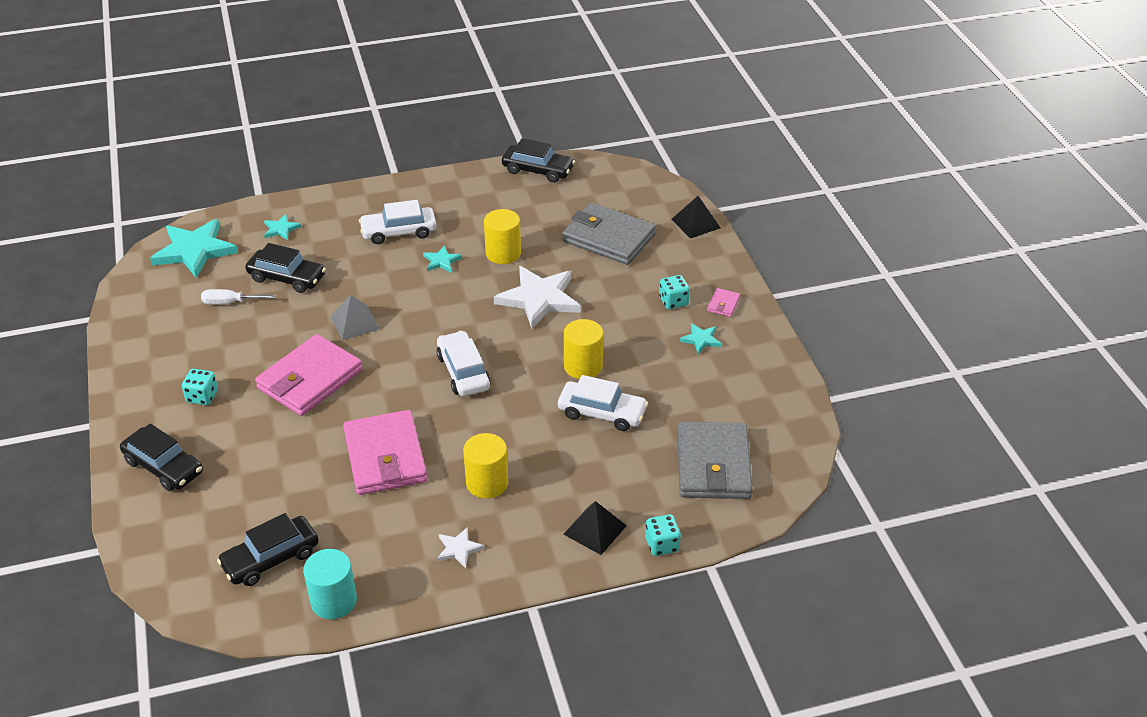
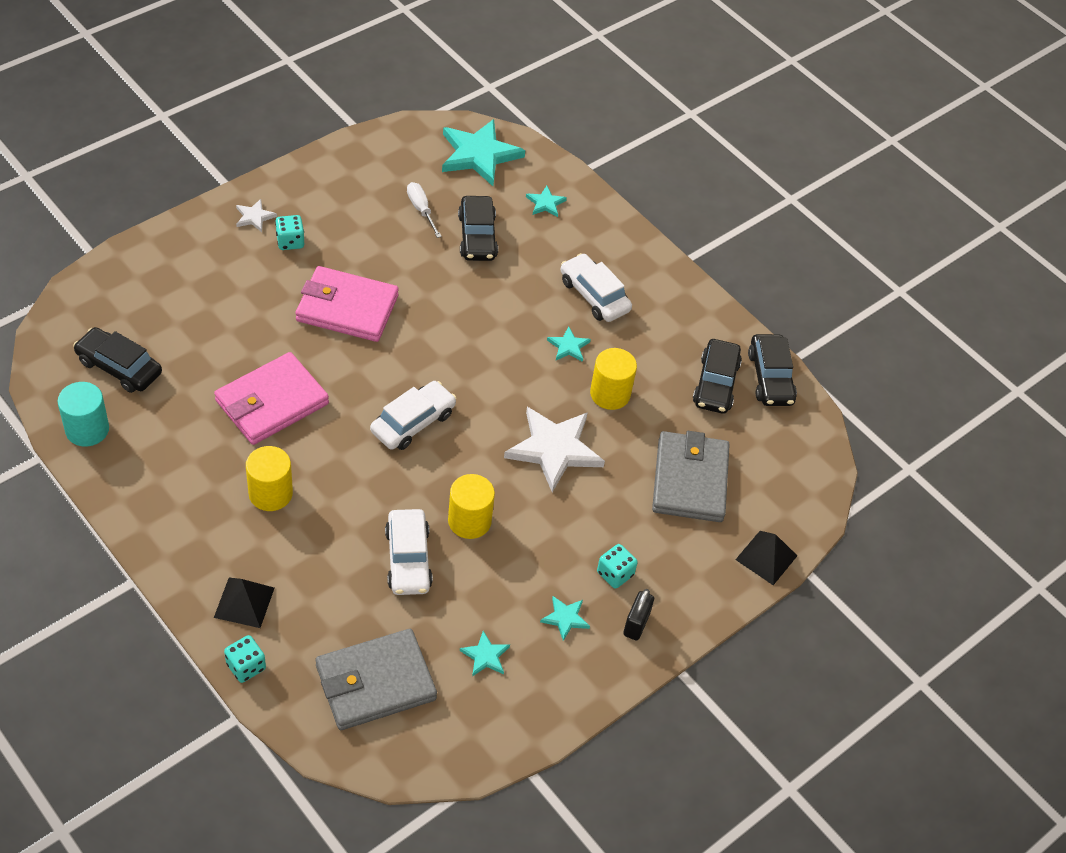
camera: 60 degrees right, 10 degrees up
black car [120,424,203,491] -> black car moved to [693,339,742,414]
grey pyramid [330,295,380,340] -> none
white star [437,527,485,568] -> white star moved to [236,199,277,232]
pink wallet [707,288,740,317] -> black padlock [623,589,654,640]
none -> turquoise star [460,631,510,677]

